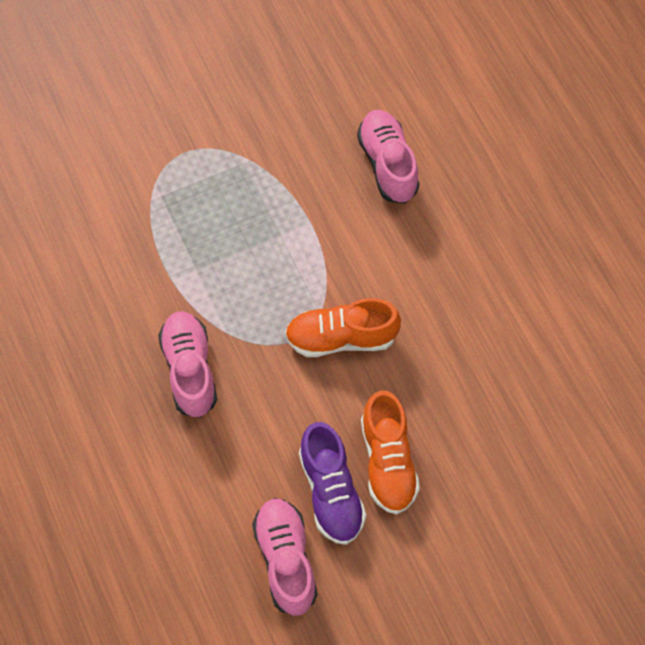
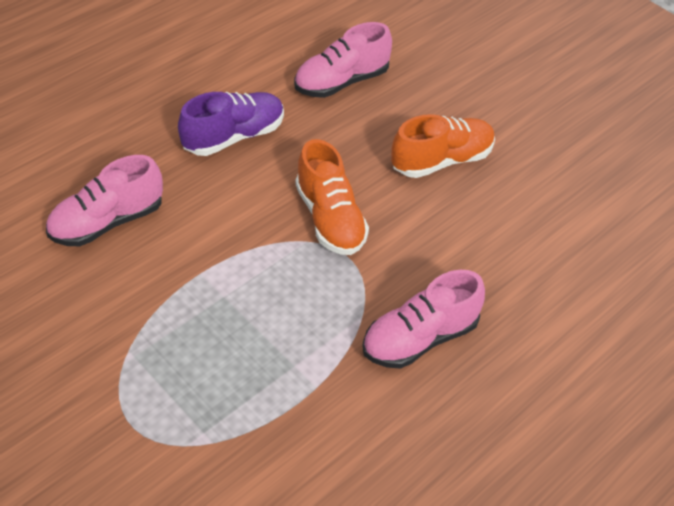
camera: 110 degrees left, 15 degrees down
pink shoe [252,498,317,616] -> pink shoe moved to [294,22,392,98]
purple shoe [299,422,366,545] -> purple shoe moved to [178,92,284,156]

